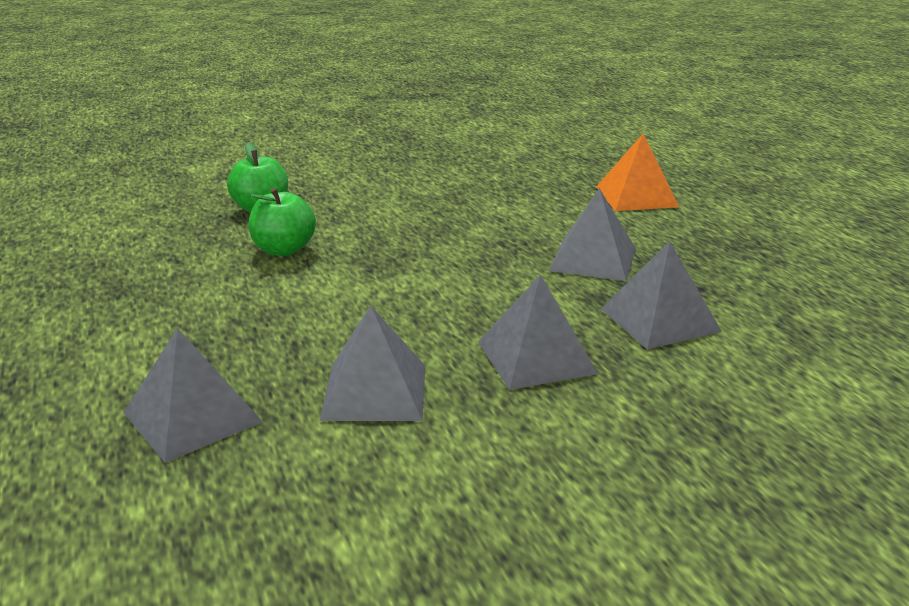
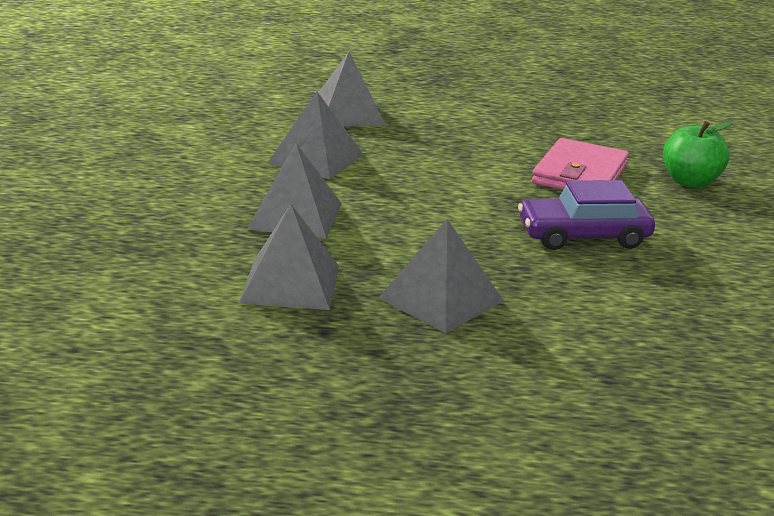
camera: 115 degrees right, 0 degrees up
green apple [248,188,316,256] -> pink wallet [532,138,629,190]
orange pyramid [596,134,679,211] -> none
none -> purple car [518,180,655,250]

